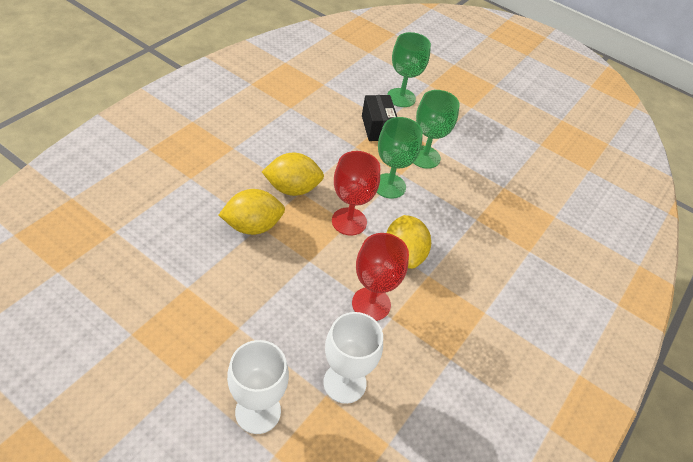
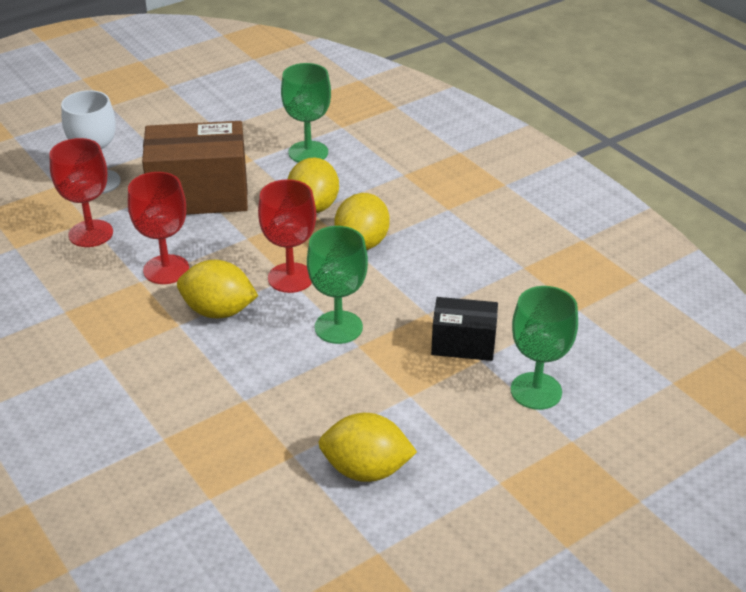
camera: 115 degrees right, 10 degrees down
white goblet [323,312,383,404] -> red goblet [49,138,113,247]
green goblet [413,90,460,169] -> green goblet moved to [281,63,331,163]
none -> brown box [142,121,248,215]
none -> yellow lemon [318,413,417,482]

